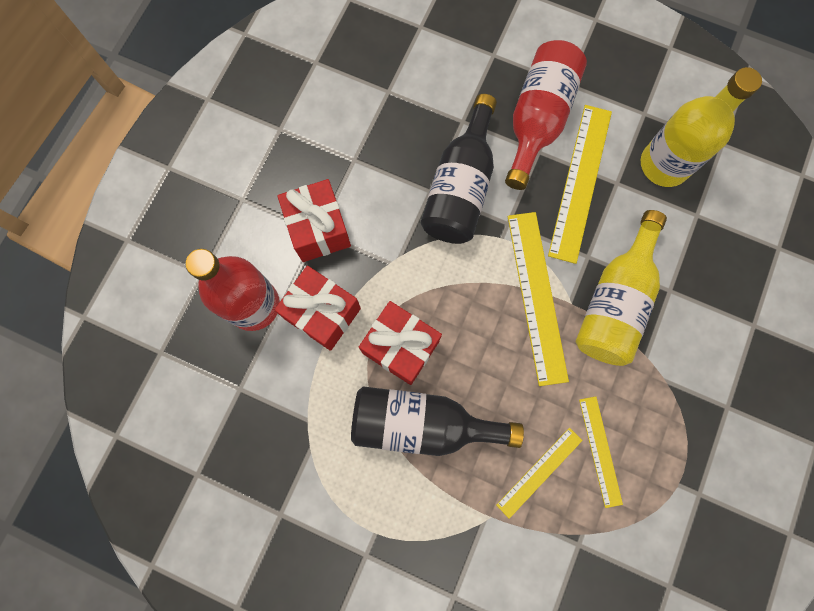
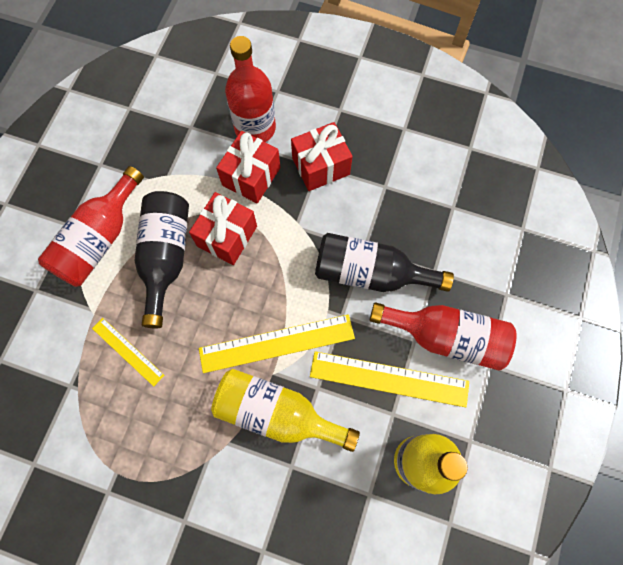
camera: 85 degrees right, 5 degrees down
yellow ruler [579,396,623,508] -> none
none -> red bottle [38,166,144,287]

